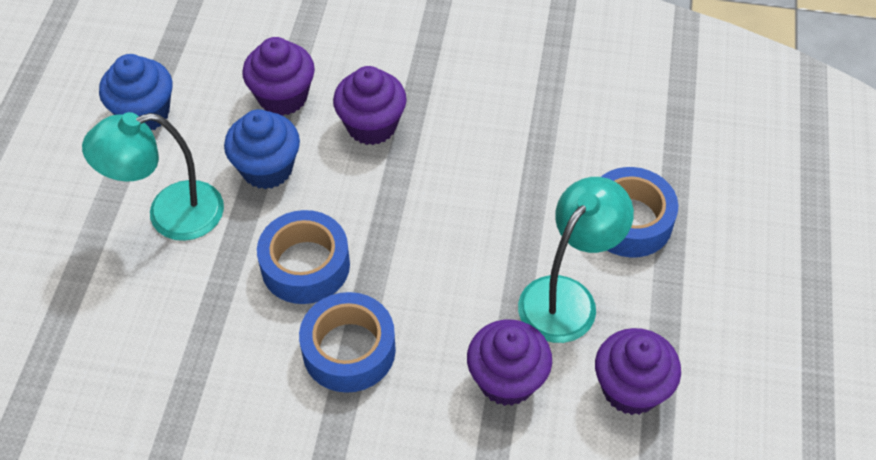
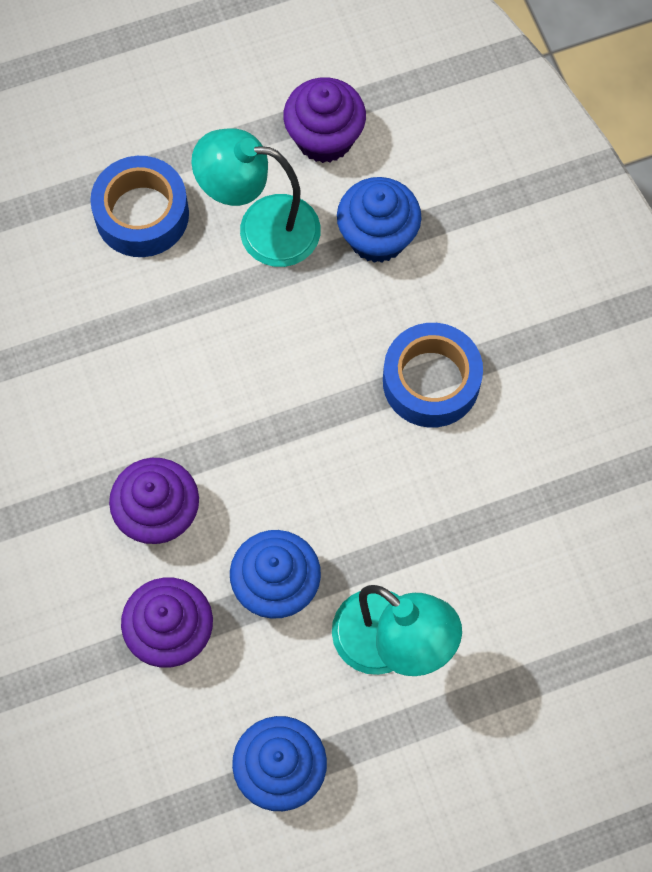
camera: 120 degrees left, 15 degrees up
blue tape [257,210,350,304] -> none
purple cupcake [467,320,552,406] -> blue cupcake [337,177,421,263]

